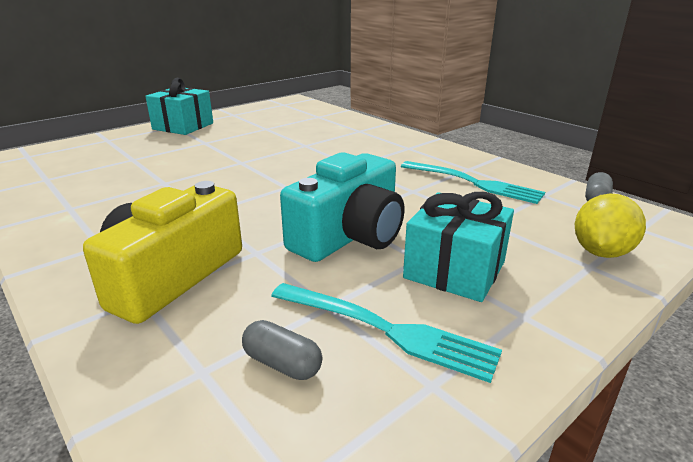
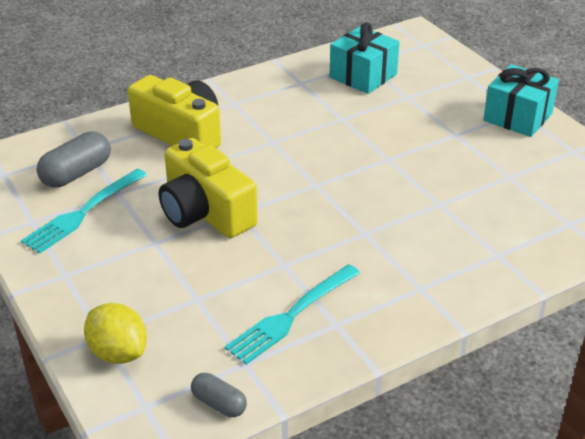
camera: 100 degrees right, 10 degrees up
grey capsule [242,320,322,380] -> grey capsule [36,131,111,187], size x1.68
turquoise camera [280,152,405,262] -> yellow camera [159,138,258,238]
turquoise gift [403,192,514,302] -> turquoise gift moved to [329,22,399,94]

